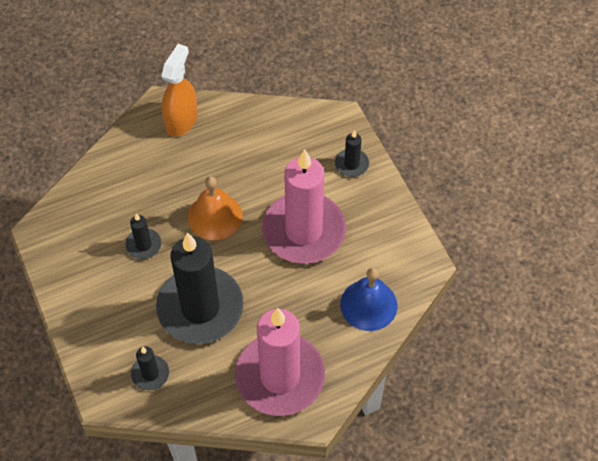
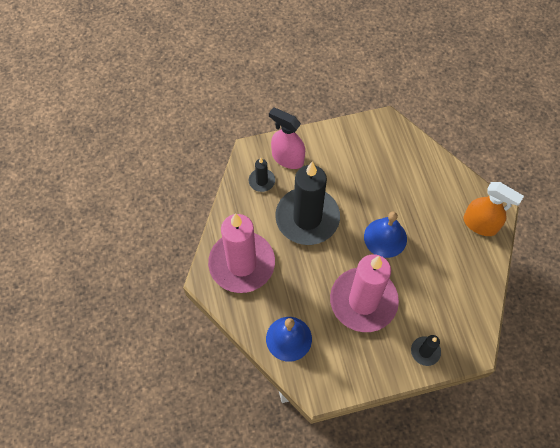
camera: 100 degrees right, 5 degrees up
black candle [125,213,162,259] -> none
orange bell [188,176,243,240] -> blue bell [364,211,407,258]
none -> pink spray bottle [269,107,305,169]

